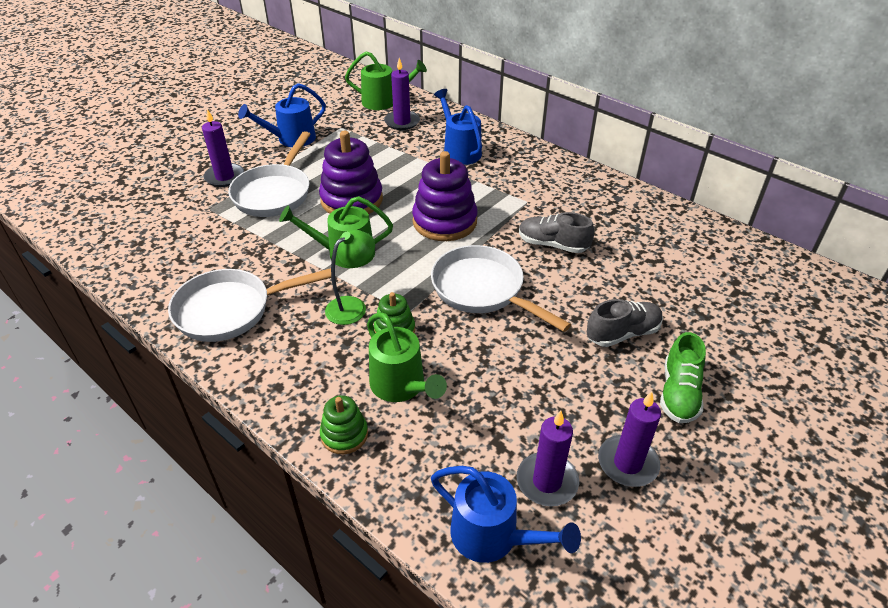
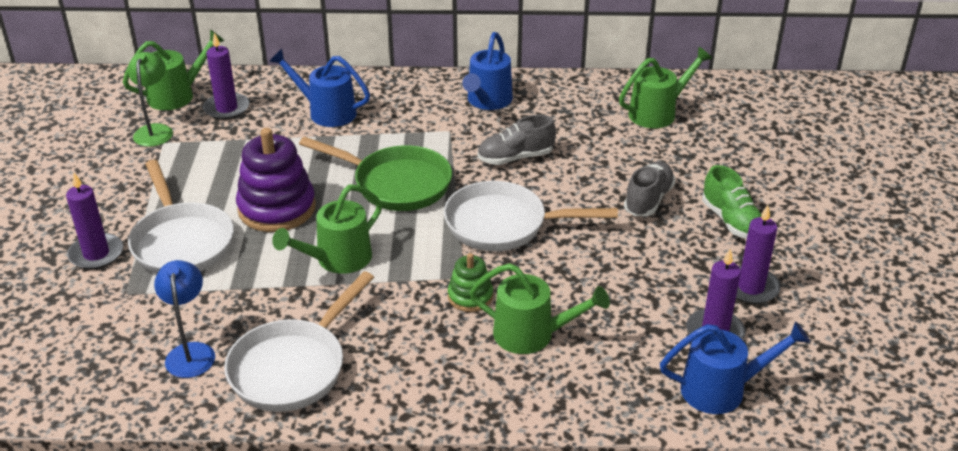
camera: 40 degrees left, 5 degrees down
blue watering can [238,83,326,147] -> blue watering can moved to [462,32,513,110]
green stacking toy [320,395,368,454] -> none
green lamp [325,230,375,325] -> green lamp moved to [128,52,173,147]
purple stacking toy [412,151,478,241] -> green pan [299,137,452,211]
none -> blue lamp [154,260,215,378]
none -> green watering can [619,47,712,128]

